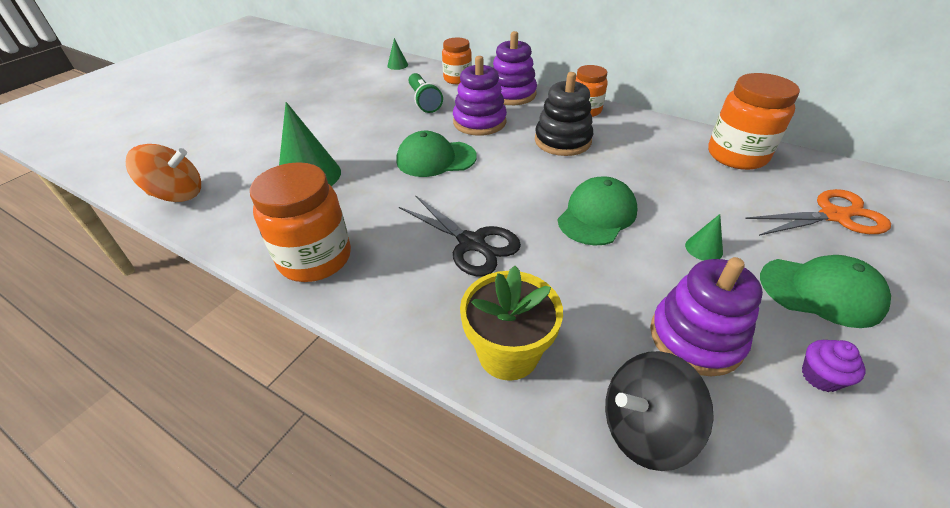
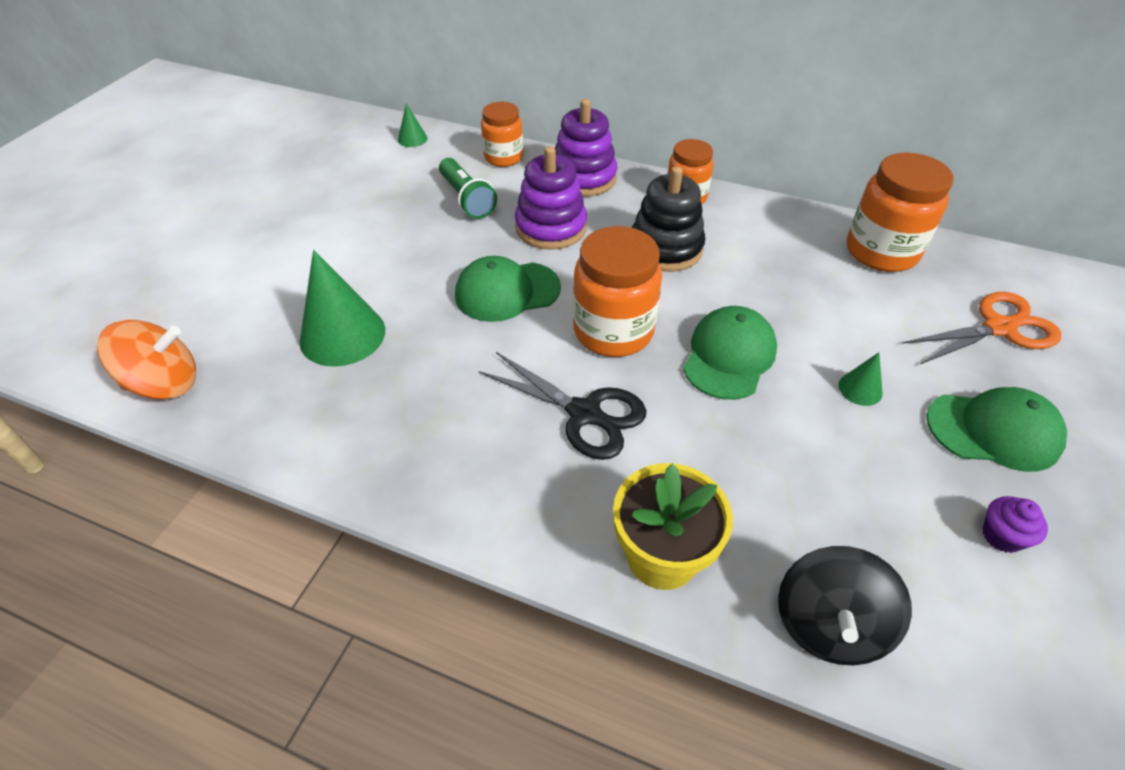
camera: 10 degrees left, 5 degrees up
orange jar [250,162,351,282] -> orange jar moved to [573,226,662,357]
black spinning top [605,351,714,471] -> black spinning top turned 45 degrees counterclockwise [778,546,912,665]
purple stacking toy [650,257,763,377] -> none

